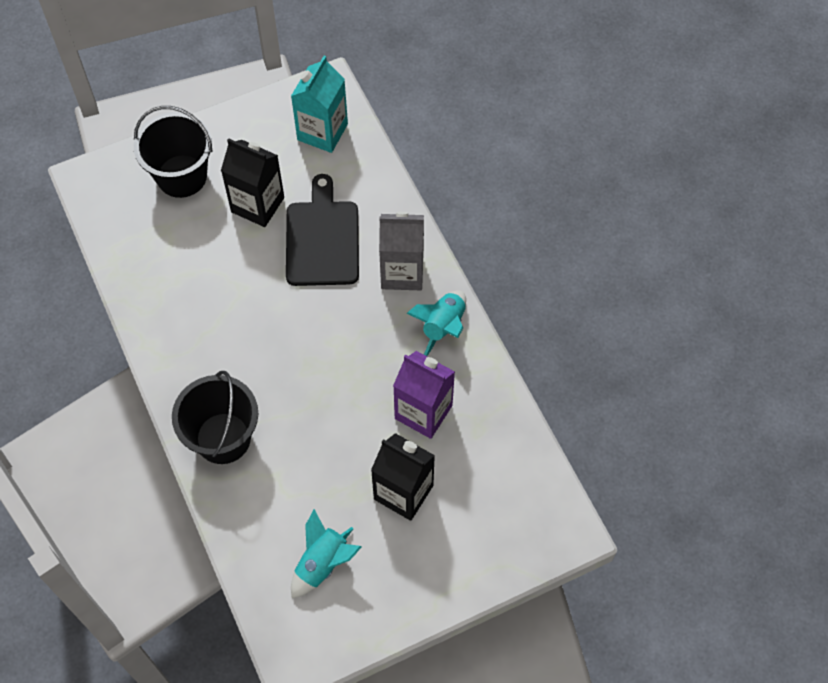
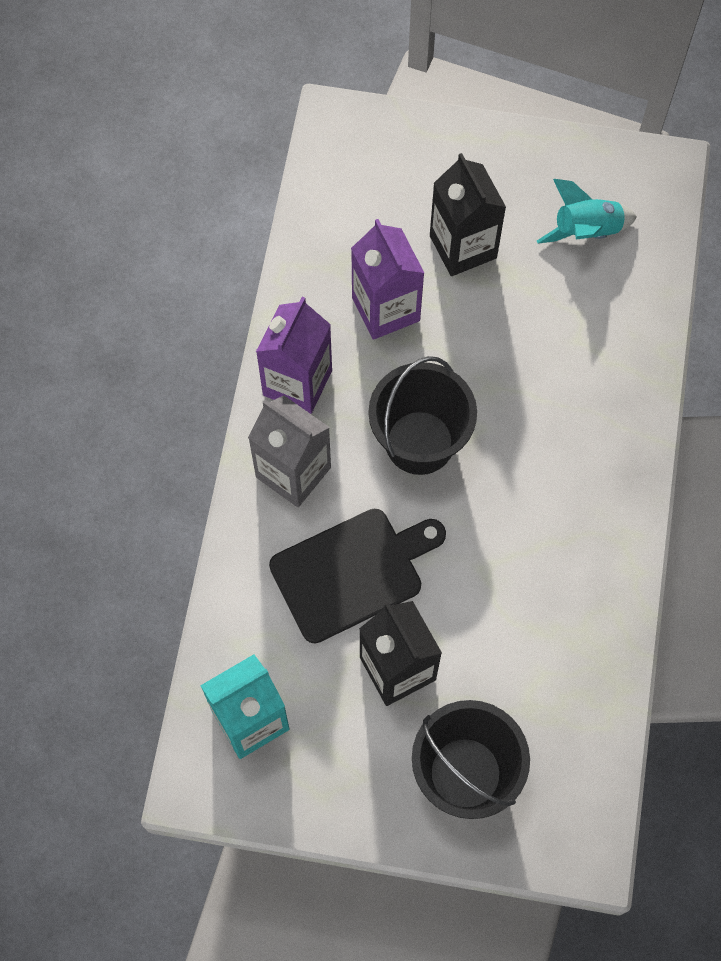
camera: 145 degrees left, 5 degrees up
black bucket [172,371,258,464] -> black bucket moved to [368,356,477,475]
black cutting board [286,174,359,286] -> black cutting board turned 150 degrees counterclockwise [269,509,446,644]
turquoise rocket [406,290,466,356] -> purple carton [256,297,332,414]

